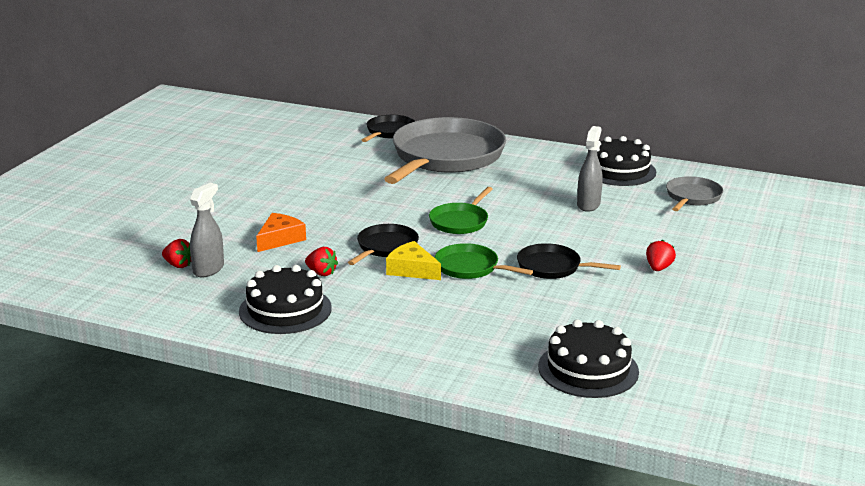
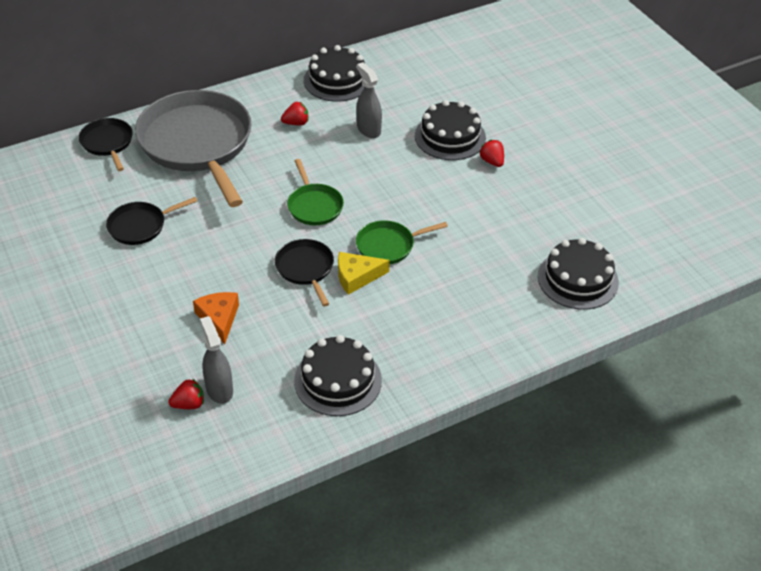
camera: 50 degrees left, 20 degrees up
red strawberry [305,247,338,276] -> red strawberry moved to [281,102,308,125]
black pan [517,243,621,279] -> black pan moved to [106,197,197,245]
grey pan [666,176,723,211] -> none
none -> black cake [415,100,486,160]

